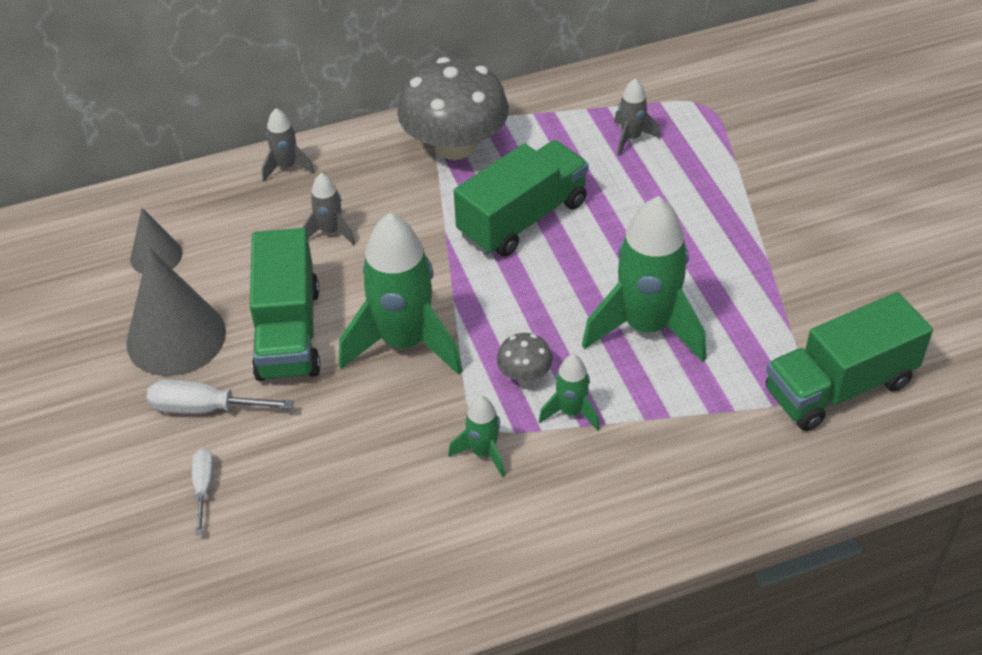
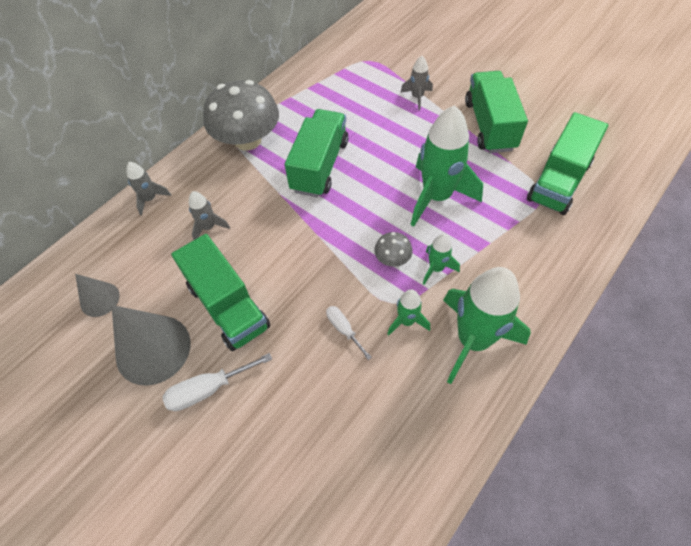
camera: 30 degrees left, 10 degrees up
white screwdriver [192,448,214,535] -> white screwdriver moved to [326,306,372,360]
green rocket [339,213,463,375] -> green rocket moved to [443,267,531,384]
grey rocket [614,79,660,156] -> grey rocket moved to [400,56,433,110]
none -> green truck [465,71,528,153]

